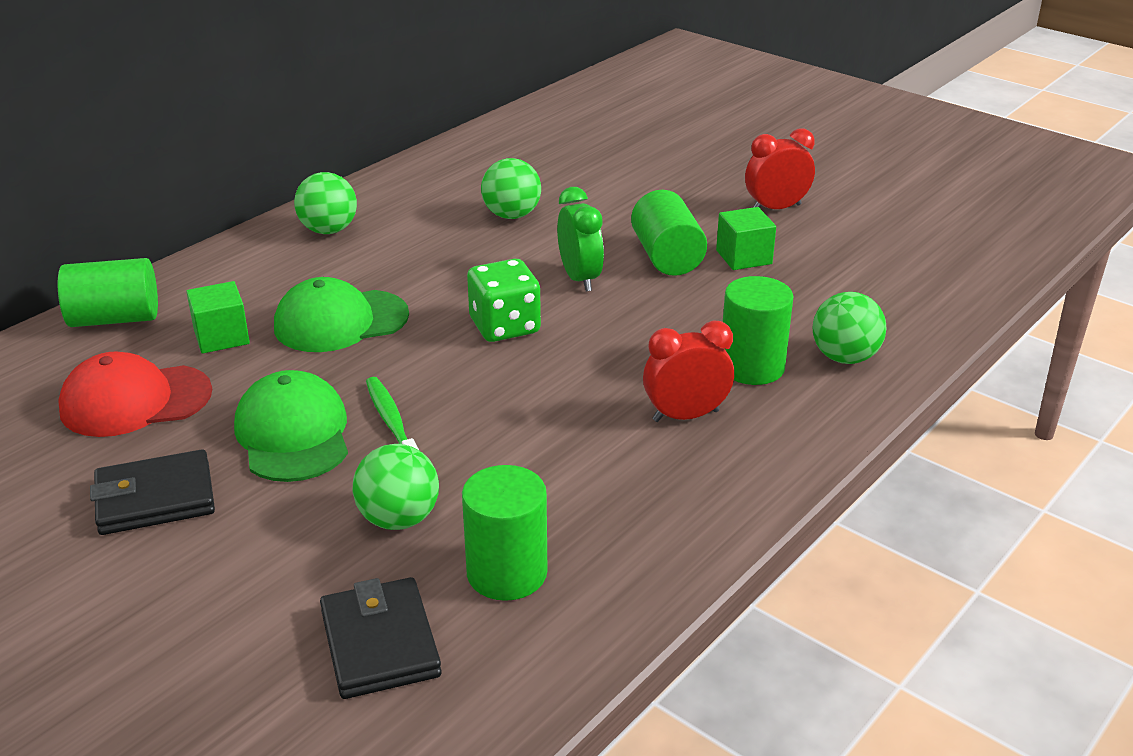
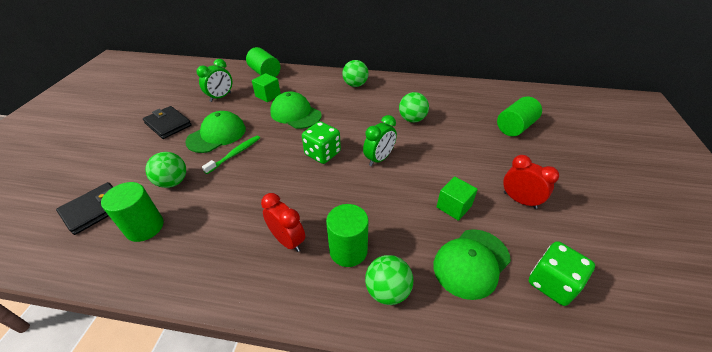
camera: 60 degrees right, 10 degrees up
red cap [58,352,212,437] -> green clock [196,59,232,102]
green cylinder [631,190,707,276] -> green cylinder moved to [497,97,542,136]
none -> green cap [434,229,511,300]
none -> green dice [529,241,595,306]

